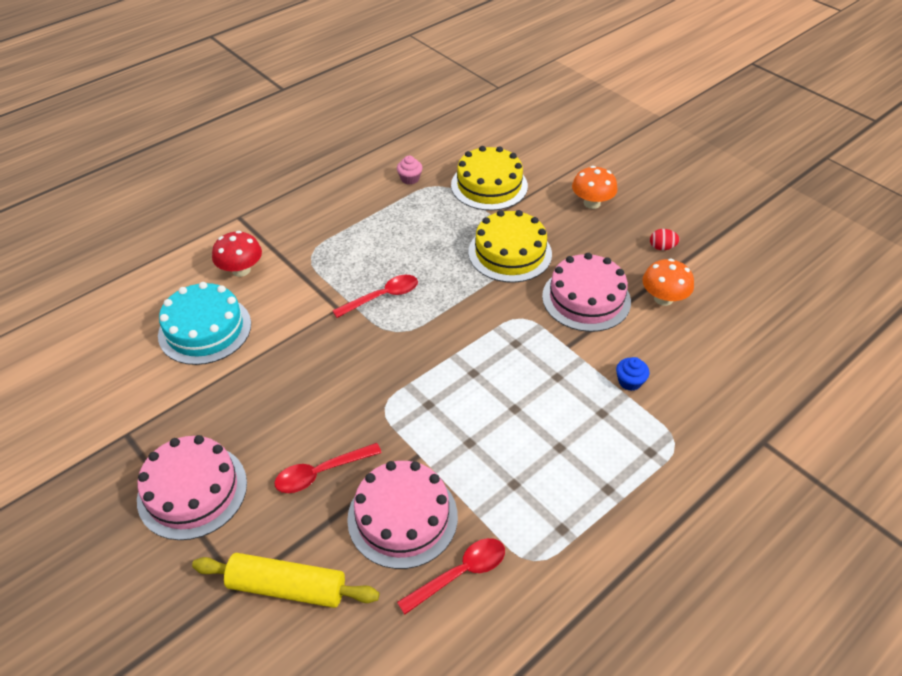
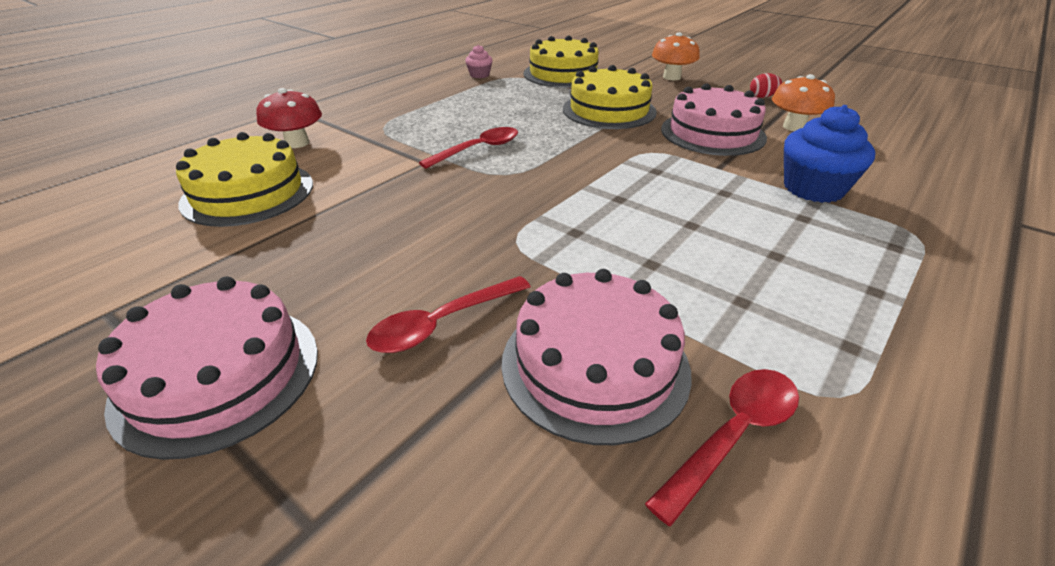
camera: 10 degrees left, 10 degrees down
turquoise cake [158,282,251,365] -> yellow cake [176,132,313,227]
yellow rolling pin [192,553,380,608] -> none
blue cupcake [616,357,649,391] -> blue cupcake [784,105,875,203], size x1.93

